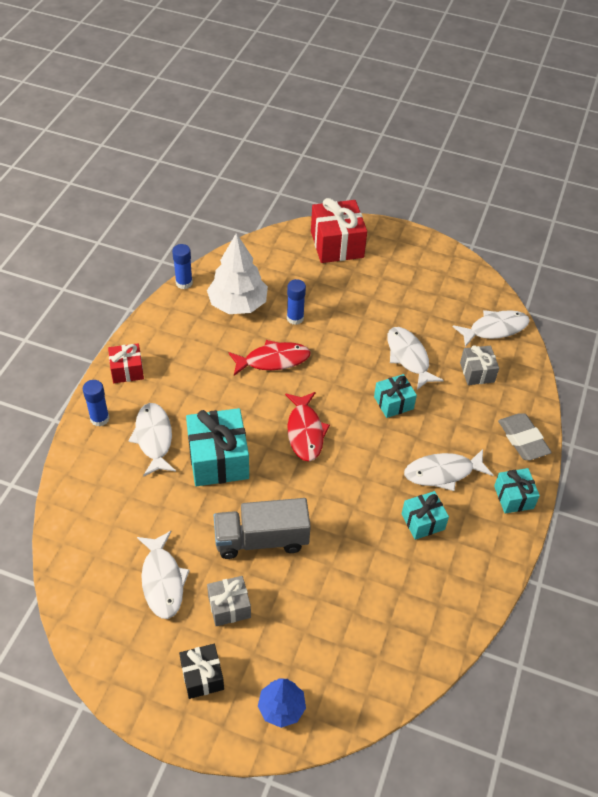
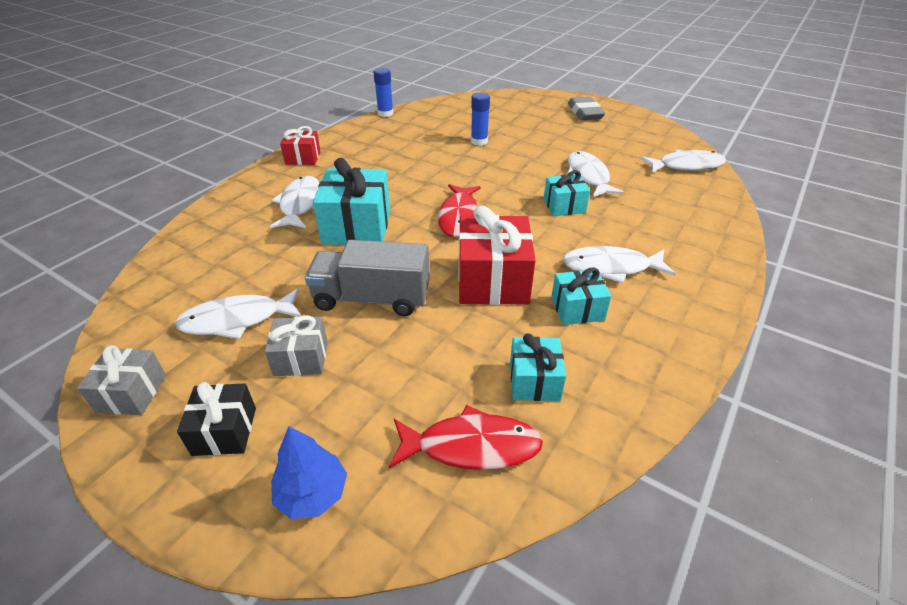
camera: 15 degrees right, 10 degrees down
blue glue stick [83,380,109,427] -> none
white fish [137,531,190,619] -> white fish turned 75 degrees clockwise [175,288,302,339]
white tree [207,233,268,314] -> none
red fish [228,340,311,376] -> red fish moved to [389,405,543,470]
red gift [311,198,367,263] -> red gift moved to [459,206,536,305]
grey gift [460,345,499,385] -> grey gift moved to [77,345,166,415]
turquoise gift [494,468,540,513] -> turquoise gift moved to [510,334,566,401]
grey eraser [498,413,552,460] -> grey eraser moved to [568,97,605,120]

